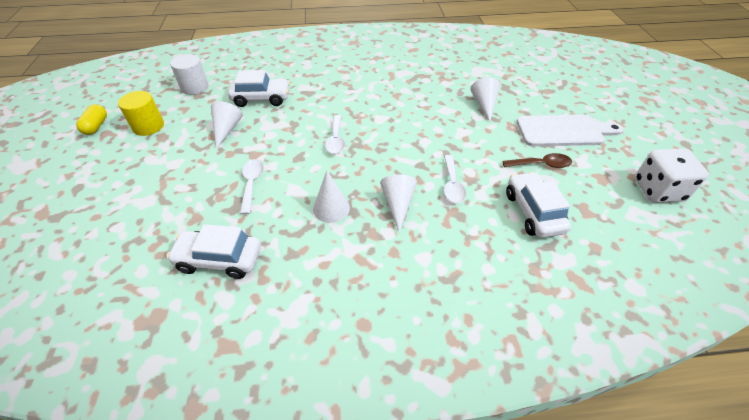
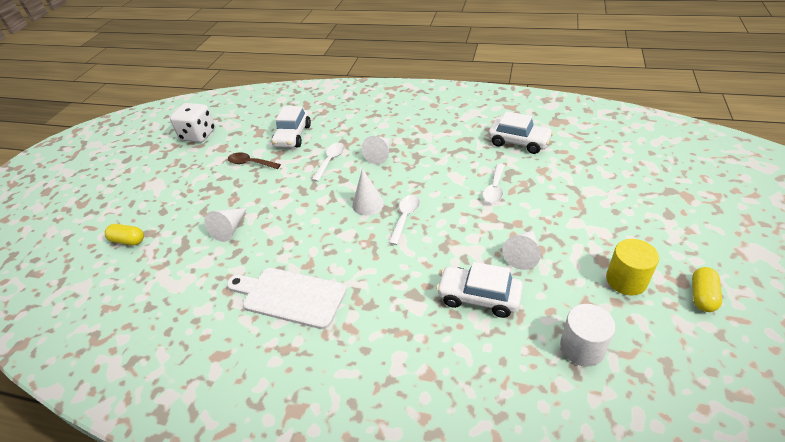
camera: 155 degrees left, 5 degrees down
white cone [313,170,350,223] -> white cone moved to [352,168,384,215]
white cutting board [516,115,623,146] -> white cutting board moved to [227,268,347,329]
none -> yellow capsule [105,224,144,245]

